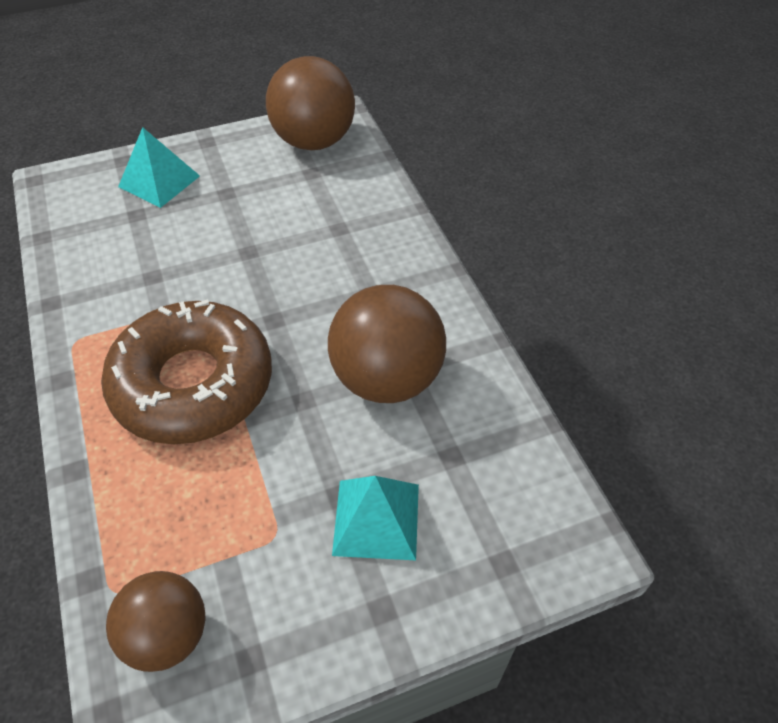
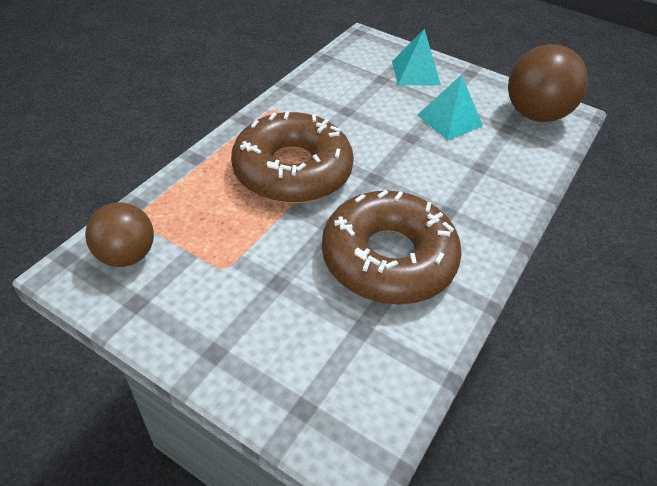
camera: 50 degrees right, 5 degrees down
brown ball [328,285,446,403] -> brown donut [322,190,462,305]
turquoise pyramid [332,476,419,560] -> turquoise pyramid moved to [417,75,483,140]

